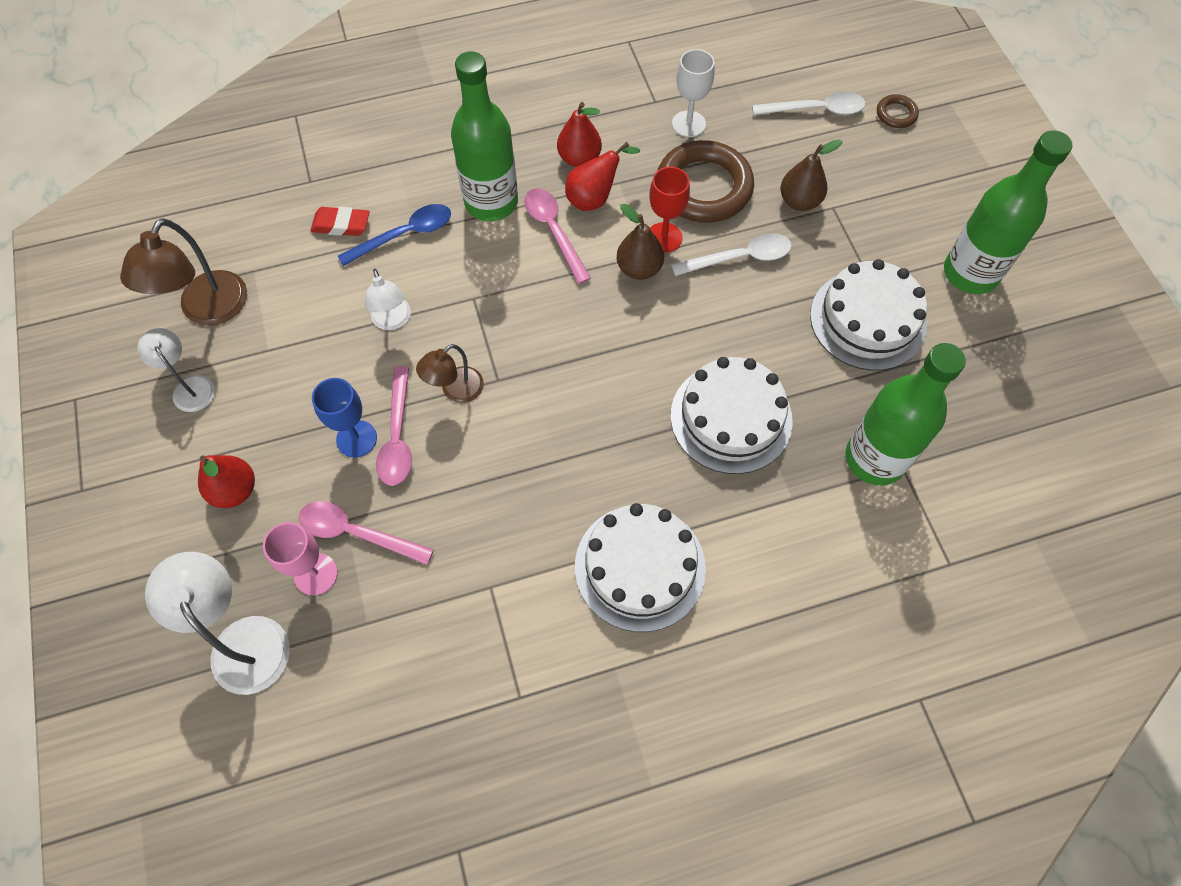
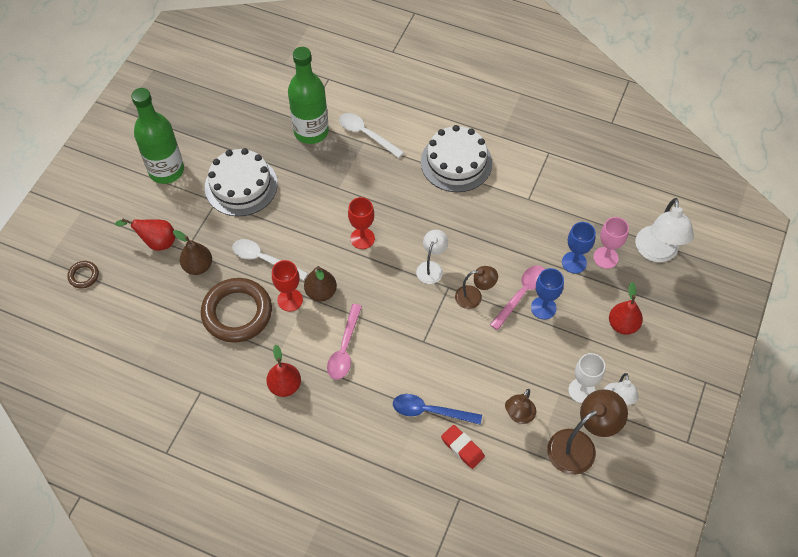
camera: 140 degrees left, 5 degrees down
pink spoon [299,501,434,565] -> blue goblet [562,222,596,274]
white lamp [365,269,411,330] -> white lamp moved to [416,230,448,284]
green bottle [451,52,518,221] -> none
red pear [565,142,640,211] -> red pear moved to [115,218,176,251]
white cake [671,357,793,474] -> none
white goblet [672,49,715,137] -> white goblet moved to [568,353,605,403]
white spoon [752,92,866,115] -> white spoon moved to [339,113,404,158]
none -> red goblet [348,197,375,249]
none -> brown lamp [505,389,536,424]

